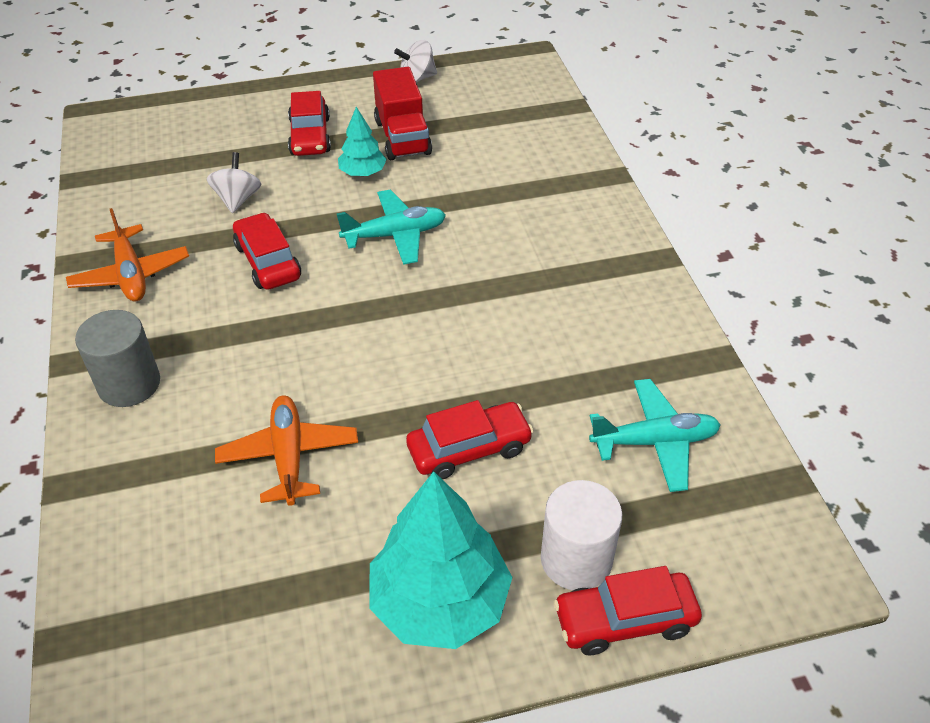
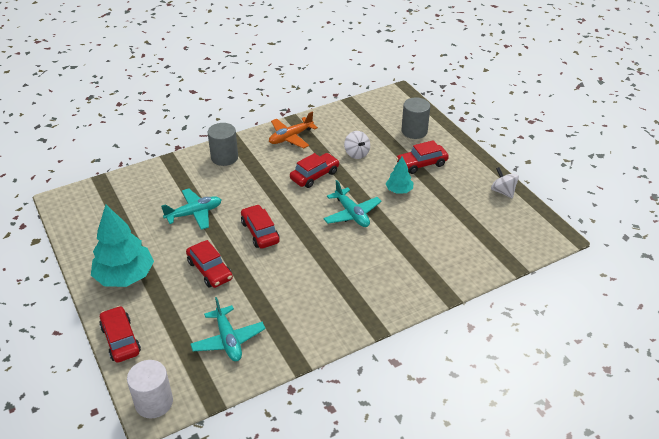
camera: 75 degrees right, 5 degrees down
white spinning top [207,152,261,213] -> white spinning top turned 75 degrees clockwise [344,131,370,159]
orange plane [215,396,358,506] -> turquoise plane [161,188,221,230]
red truck [373,67,432,160] -> none
white cylinder [541,480,622,590] -> white cylinder moved to [127,360,173,419]
none -> red car [241,204,280,249]
none -> grey cylinder [402,97,430,139]

